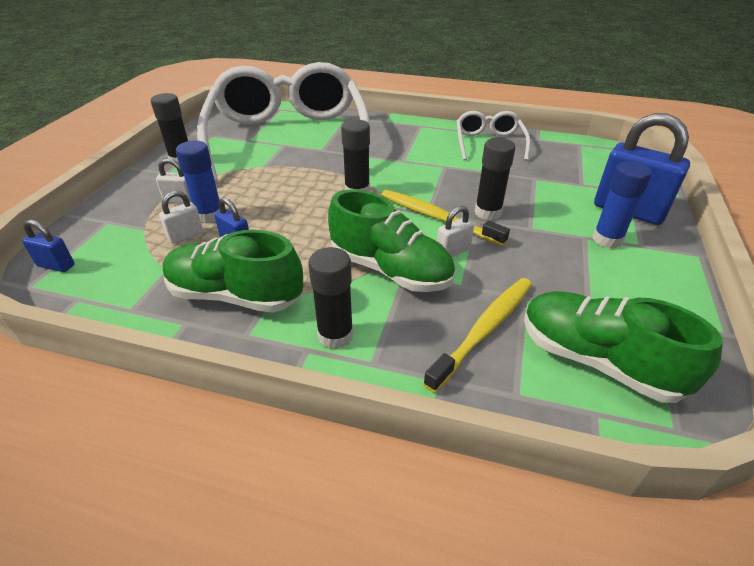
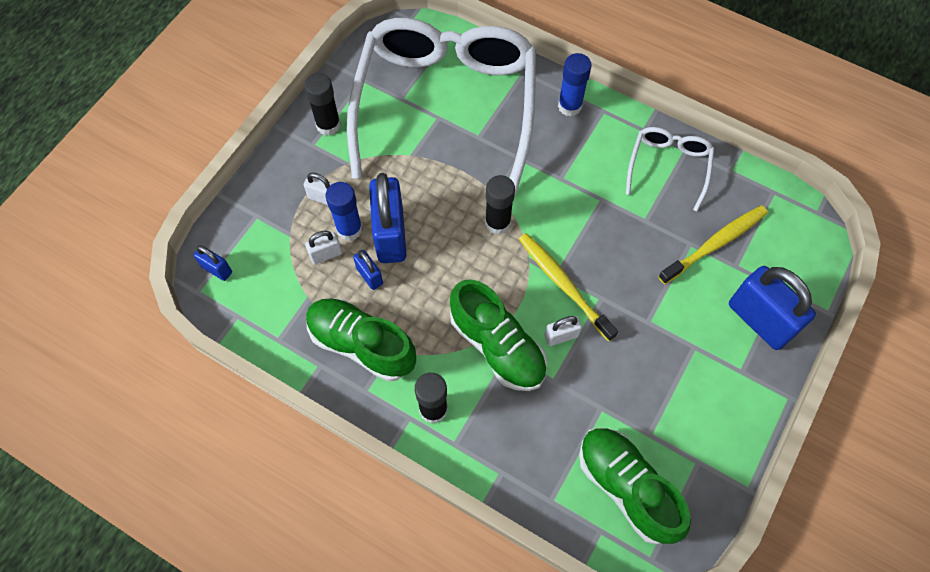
camera: 15 degrees right, 25 degrees up
yellow toothbrush [423,278,532,393] -> yellow toothbrush moved to [658,205,768,284]
black glue stick [475,138,515,220] -> none
blue glue stick [593,161,652,248] -> blue glue stick moved to [558,53,592,116]
none -> blue padlock [369,173,406,263]

